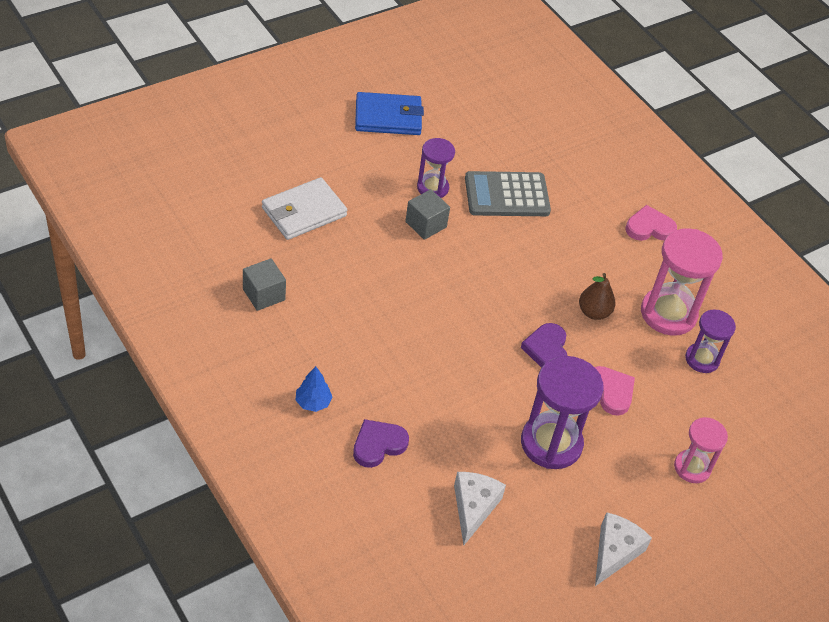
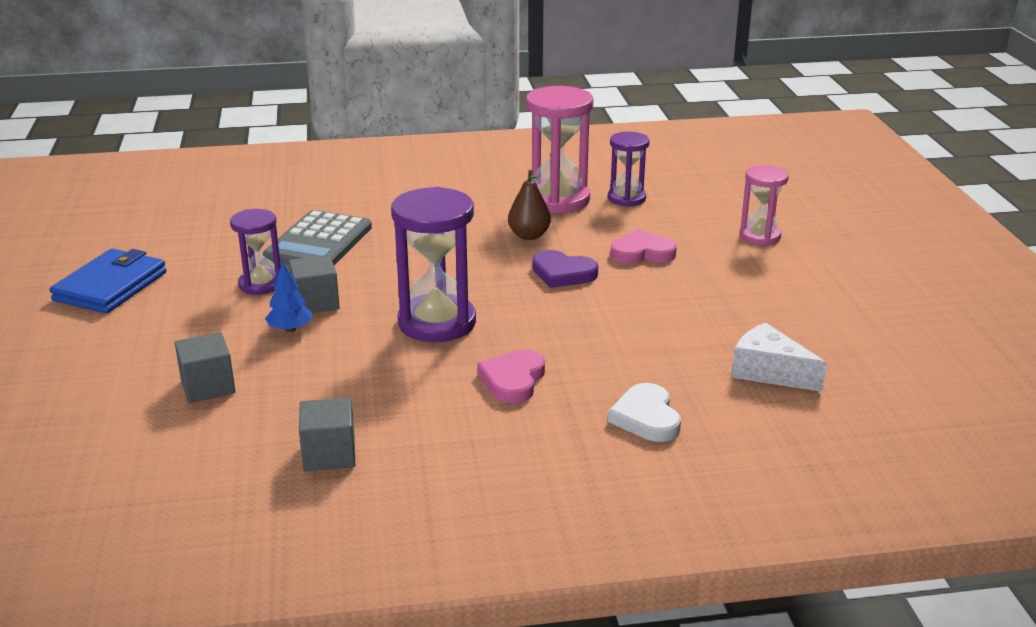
camera: 60 degrees left, 20 degrees down
white wallet [262,177,347,240] -> grey cube [175,332,235,403]
blue tree [295,366,333,412] -> blue tree moved to [265,261,312,332]
purple heart [353,419,409,468] -> white heart [608,383,681,442]
purple hourglass [521,356,604,469] -> purple hourglass moved to [391,187,476,342]
white cheese [595,512,652,586] -> none
pink heart [626,205,677,241] -> pink heart moved to [477,350,545,403]

